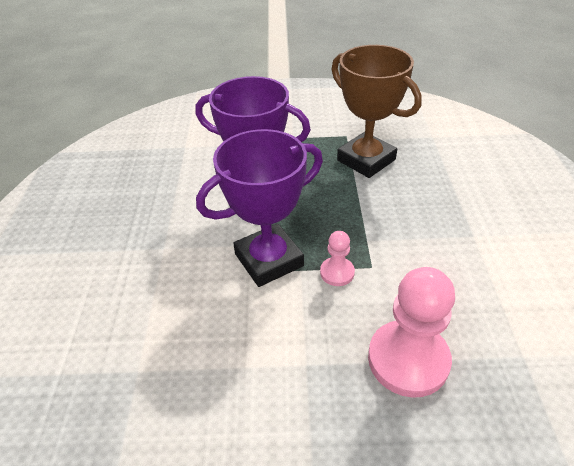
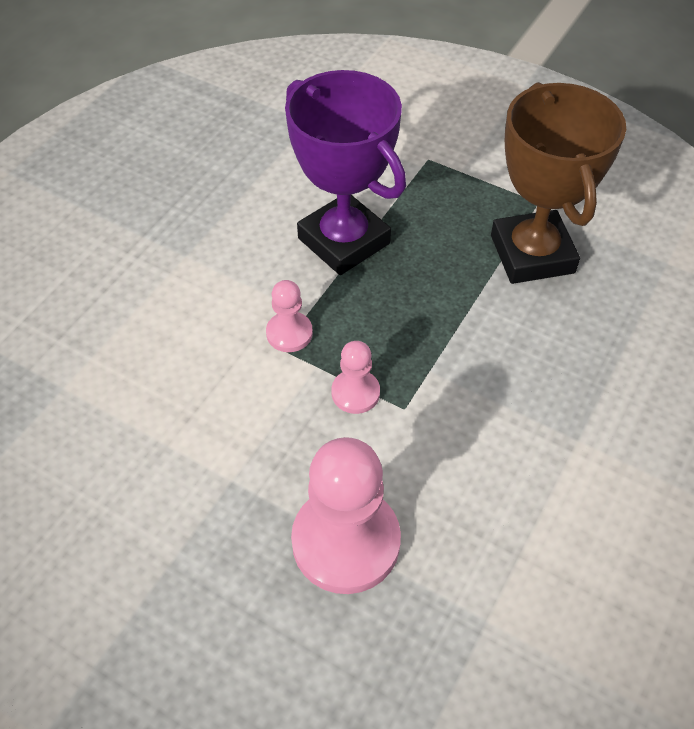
camera: 30 degrees right, 10 degrees up
purple trophy [196,129,323,287] -> pink pawn [266,280,313,352]

